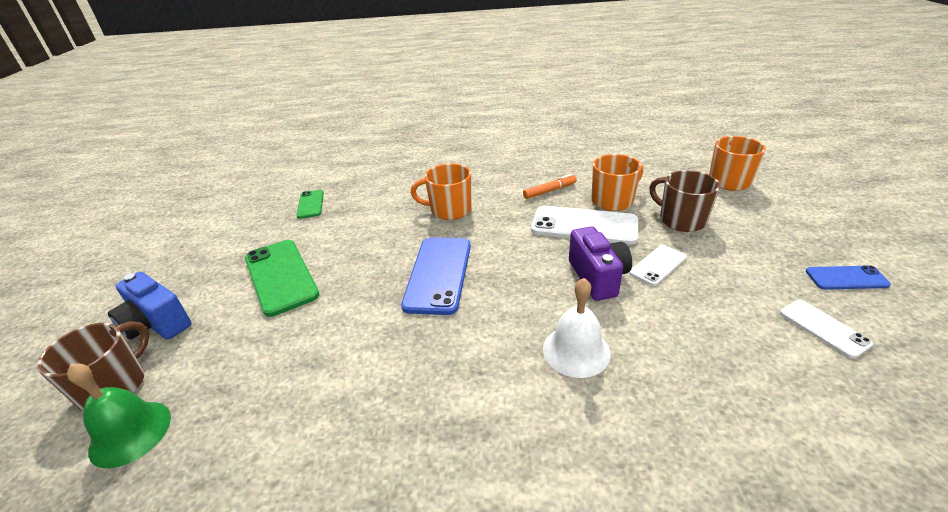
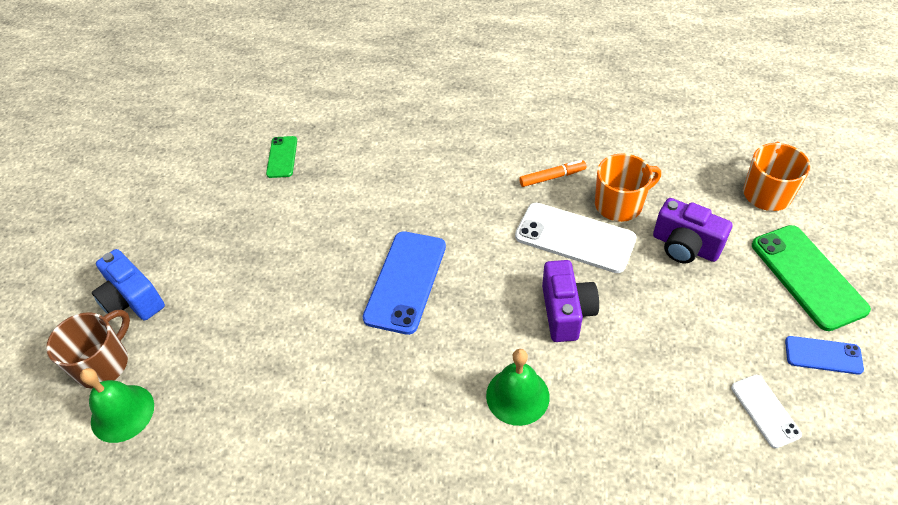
camera: 10 degrees right, 15 degrees up
green phone [245,240,319,317] -> green phone moved to [752,225,871,331]
orange mug [411,163,471,220] -> none
white bell [543,278,611,378] -> green bell [486,349,550,426]
white phone [629,245,687,286] -> none
brown mug [650,170,720,232] -> purple camera [653,198,733,263]

